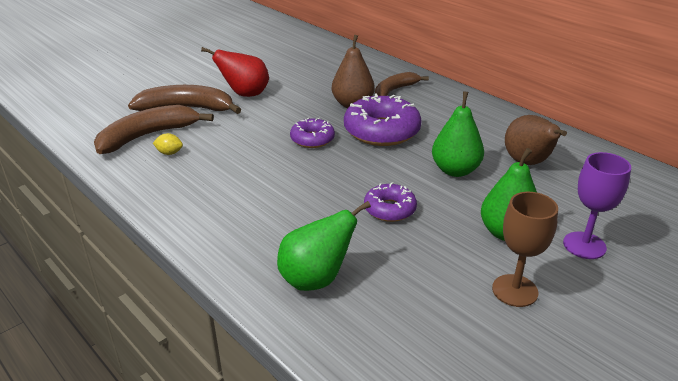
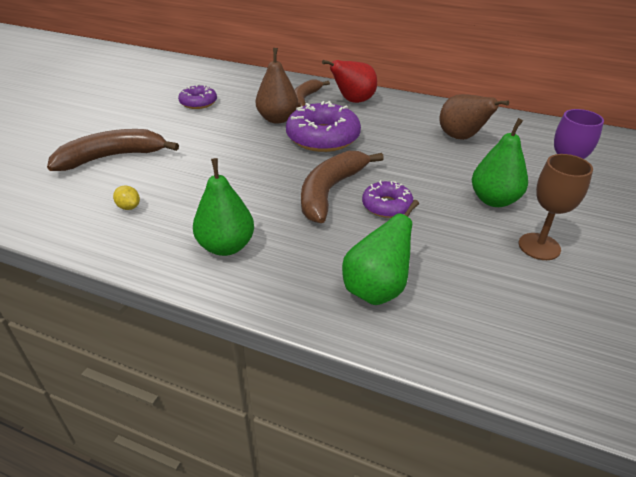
camera: 25 degrees left, 5 degrees up
brown banana [94,105,214,154] -> brown banana moved to [301,151,384,223]
yellow lemon [153,133,183,155] -> yellow lemon turned 60 degrees clockwise [113,186,140,210]
red pear [201,47,269,97] -> red pear moved to [322,60,377,103]
purple donut [290,117,335,148] -> purple donut moved to [178,84,217,109]
green pear [432,91,484,177] -> green pear moved to [193,158,254,256]

